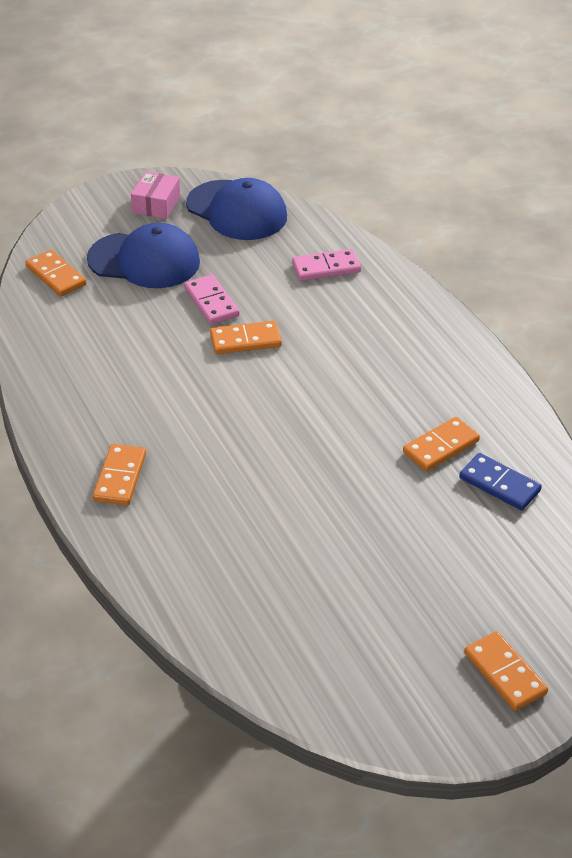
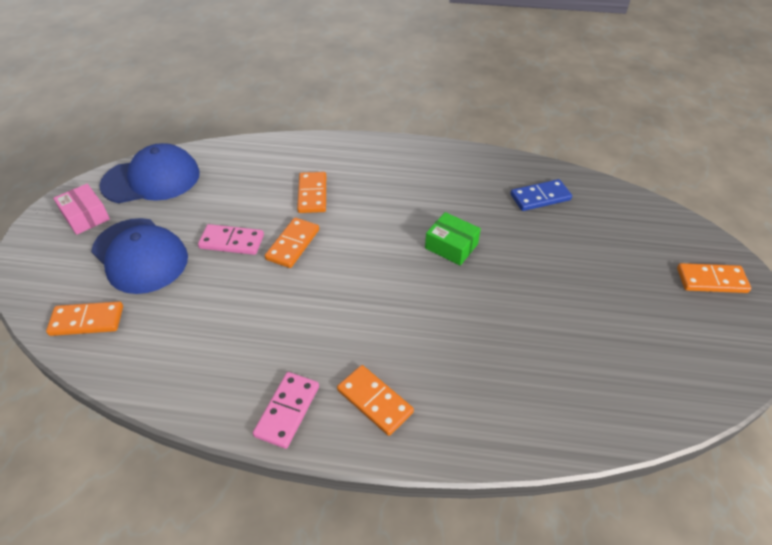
camera: 55 degrees left, 5 degrees up
blue cap [87,223,200,288] -> blue cap turned 90 degrees clockwise [91,218,188,294]
pink domino [292,249,361,281] -> pink domino moved to [253,372,319,449]
orange domino [403,417,480,471] -> orange domino moved to [297,172,326,213]
none -> green box [425,212,481,266]

